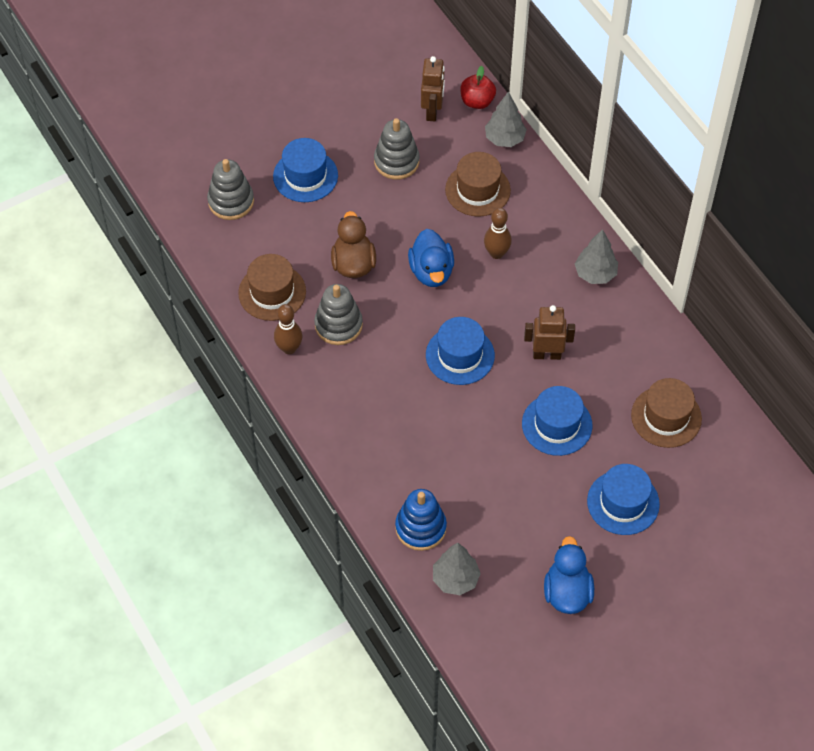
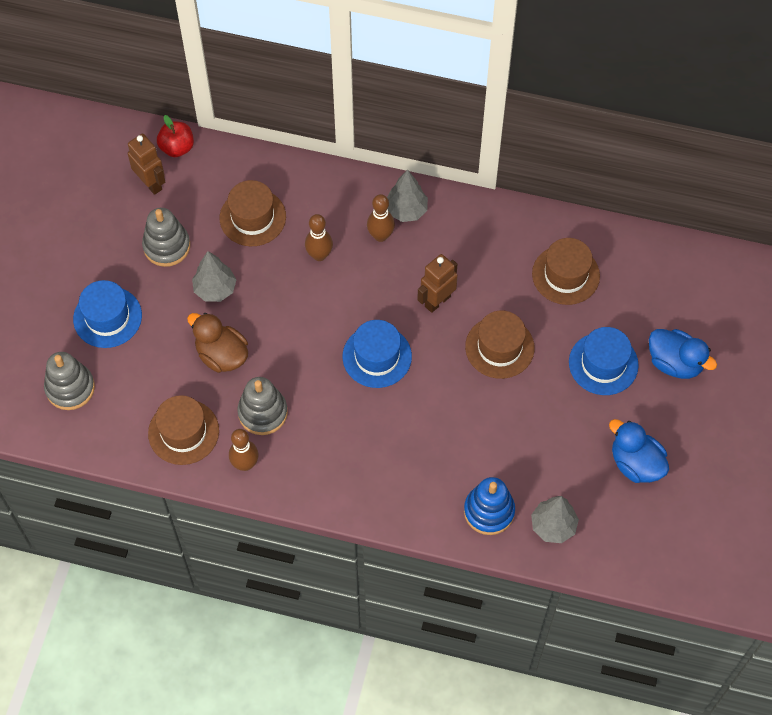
camera: 45 degrees left, 5 degrees up
blue duck [408,229,454,287] -> blue duck moved to [649,329,717,379]
grey tree [485,91,527,147] -> grey tree moved to [192,251,237,302]
blue hat [522,386,593,456] -> brown hat [465,311,535,379]
none -> brown bowling pin [367,194,395,242]

